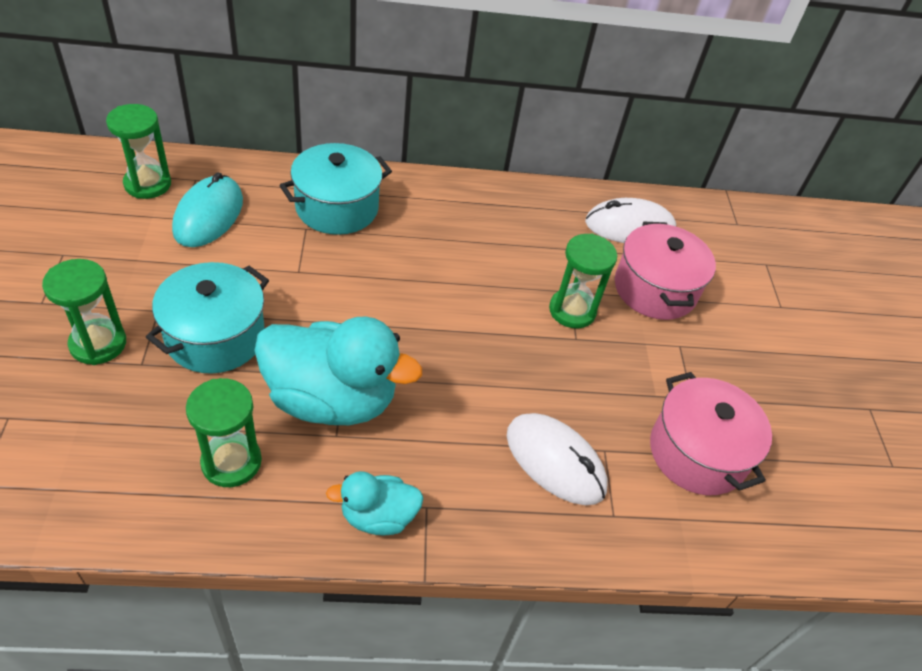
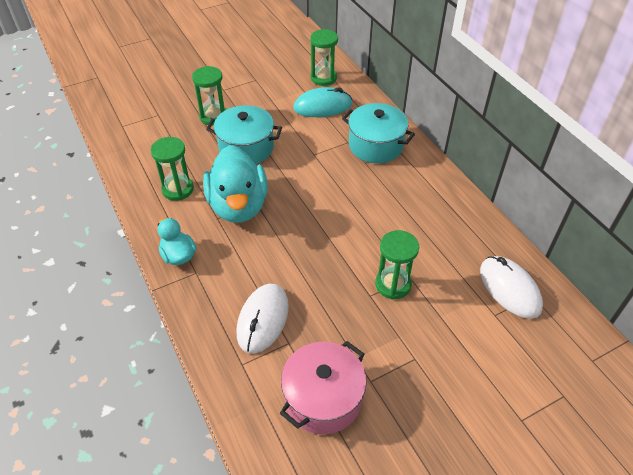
camera: 70 degrees right, 0 degrees up
pink pot [615,222,716,320] -> none

